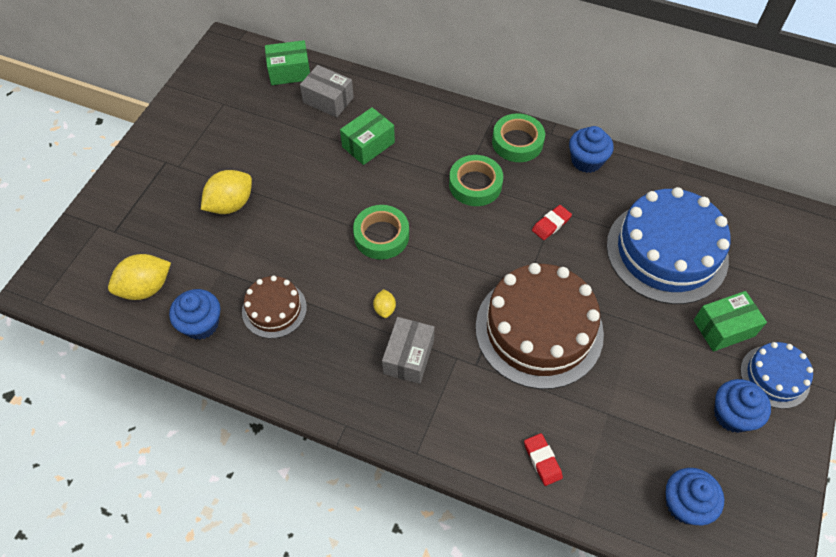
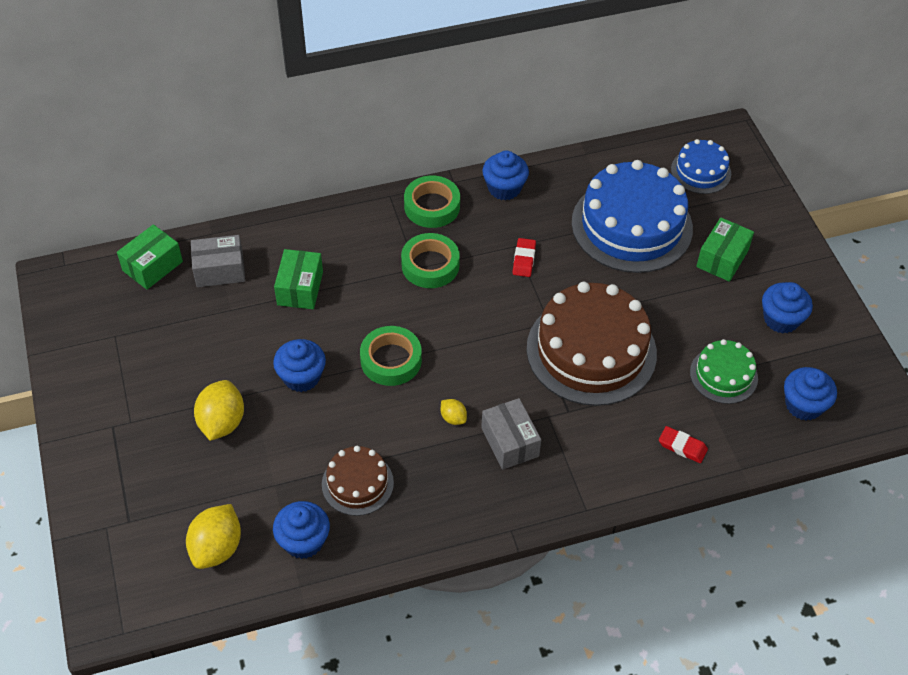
camera: 40 degrees left, 5 degrees down
blue cake [740,342,813,409] -> blue cake moved to [671,139,731,194]
none -> blue cupcake [273,339,326,392]
none -> green cake [690,339,758,404]

